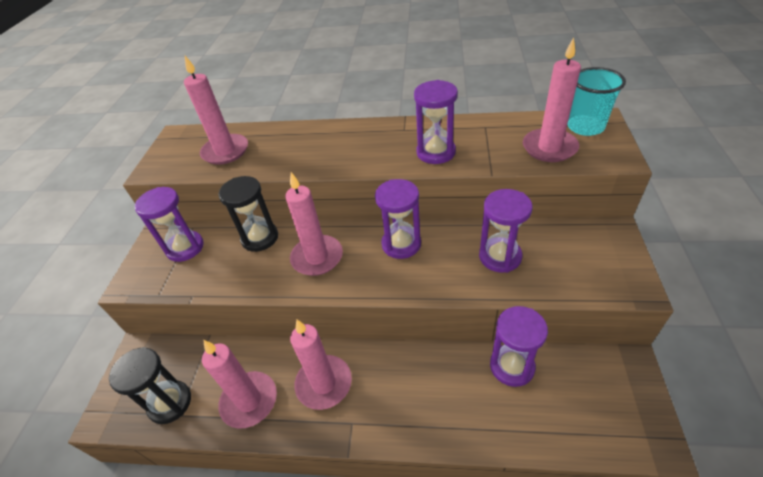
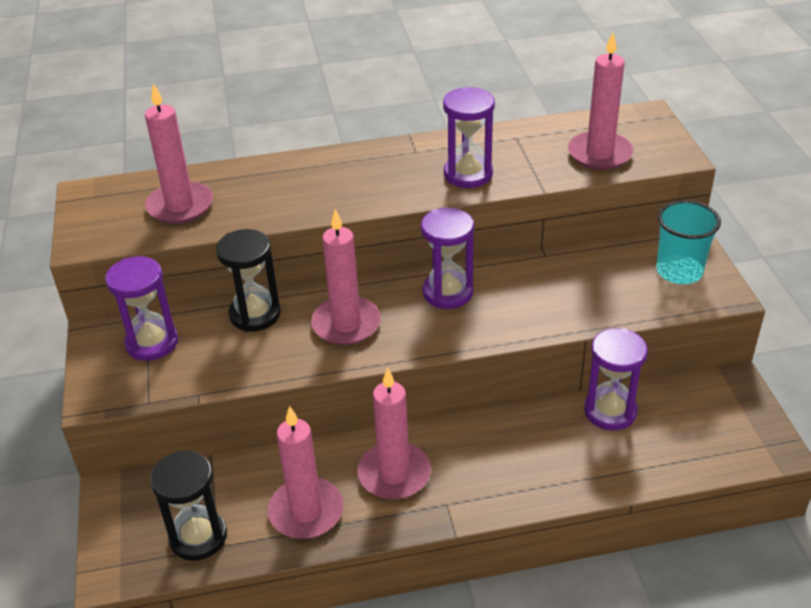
camera: 20 degrees left, 5 degrees down
purple hourglass [479,189,532,273] -> none
turquoise cup [567,67,626,136] -> turquoise cup moved to [656,200,721,284]

